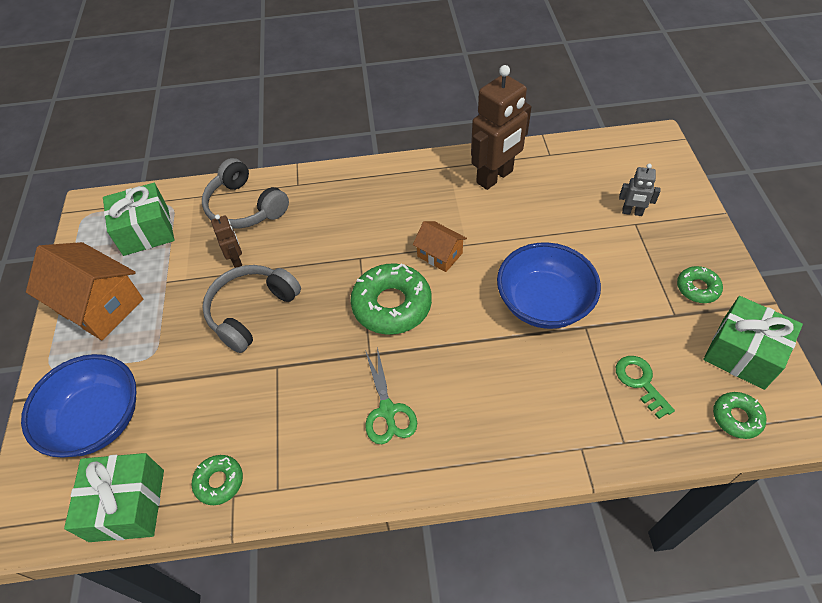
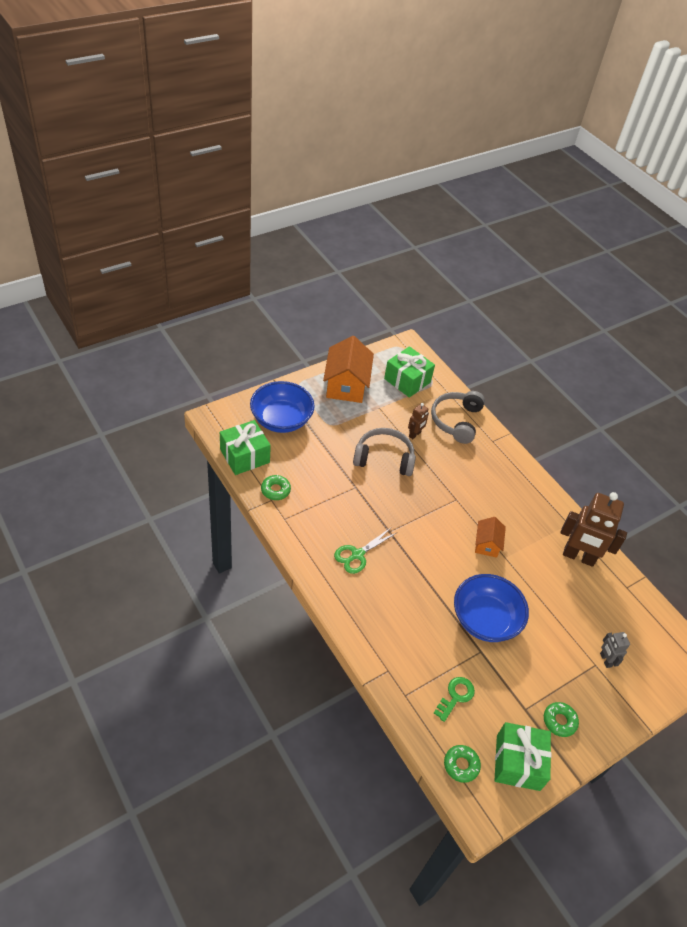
camera: 55 degrees right, 5 degrees down
green donut [350,263,432,334] -> none

